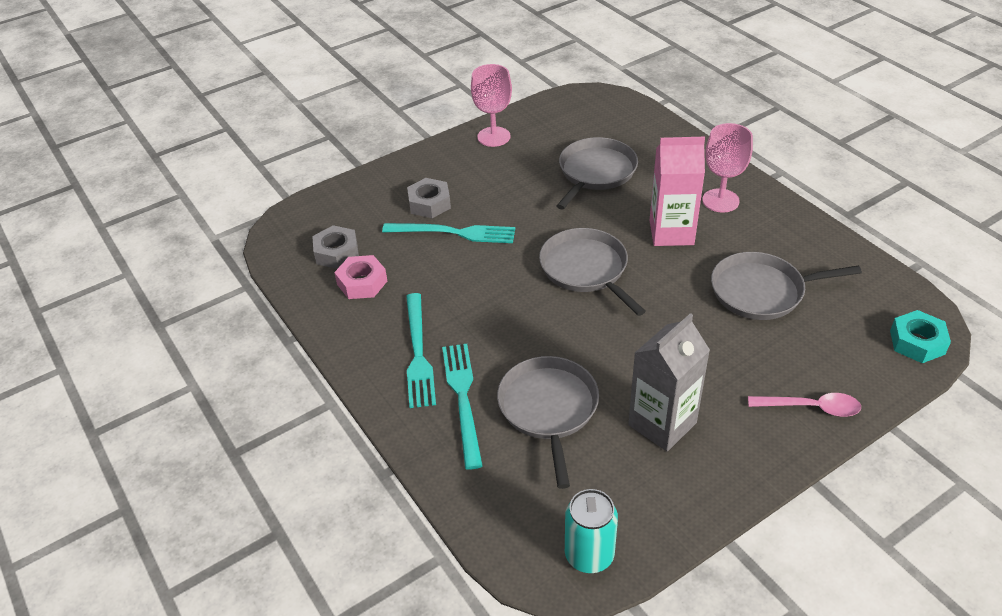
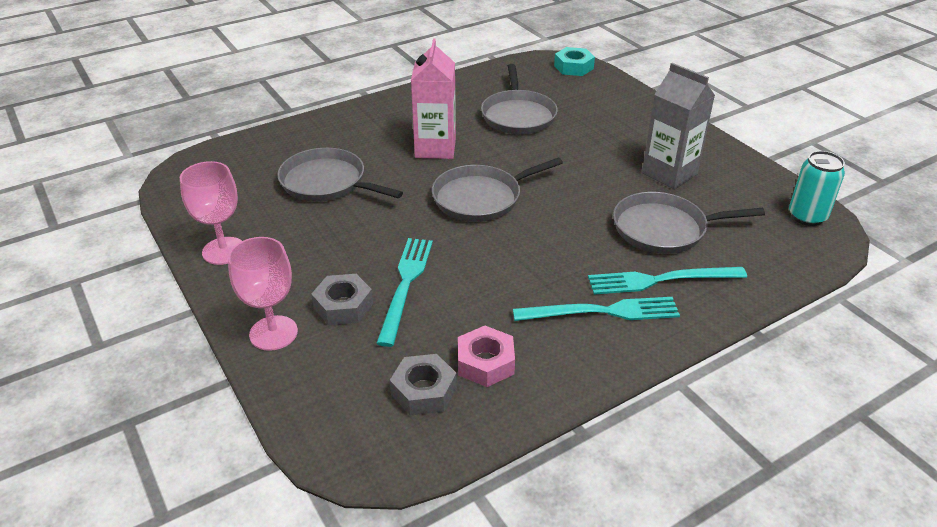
camera: 90 degrees left, 5 degrees down
pink goblet [702,123,753,213] -> pink goblet moved to [228,237,298,351]
pink spoon [748,393,861,417] -> none

